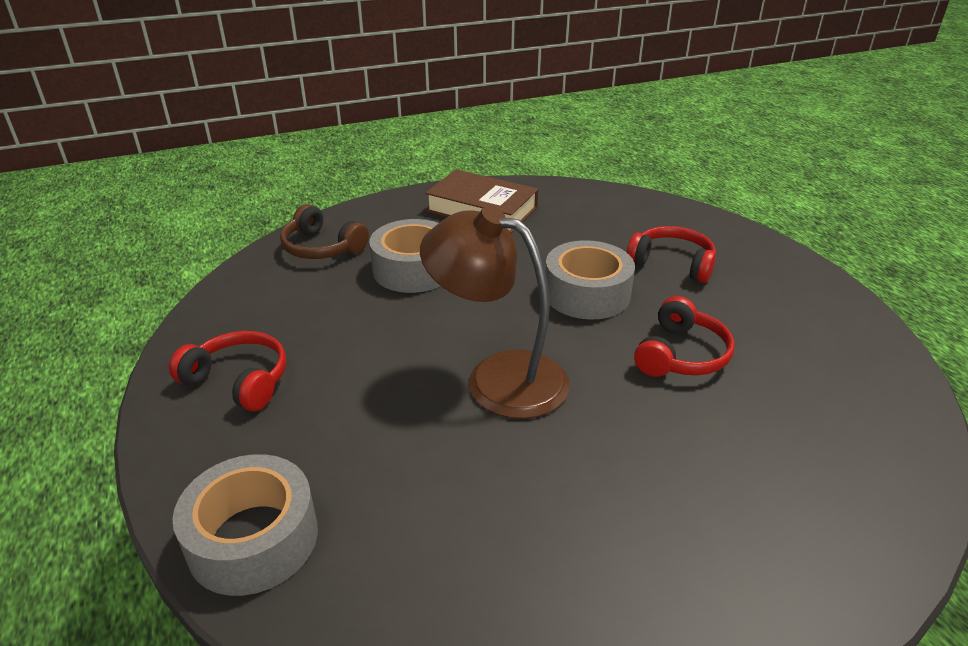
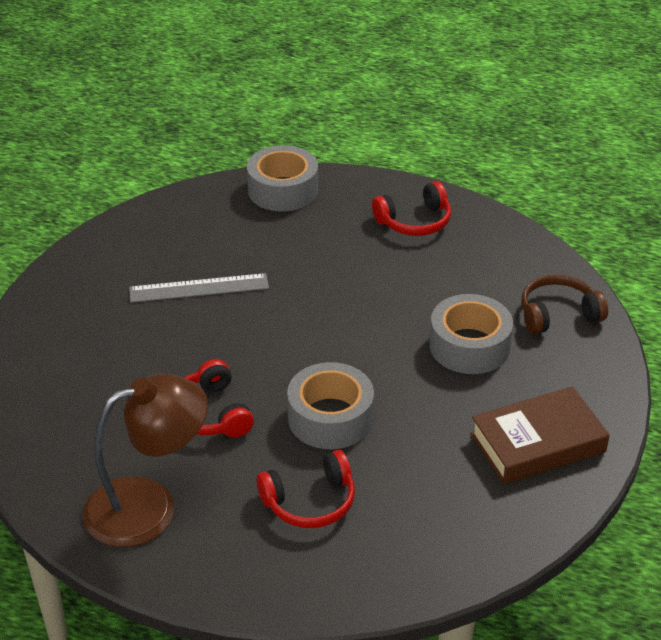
camera: 130 degrees right, 5 degrees up
brown lamp [420,206,570,419] -> brown lamp moved to [82,374,208,547]
none -> grey ruler [129,273,269,303]

